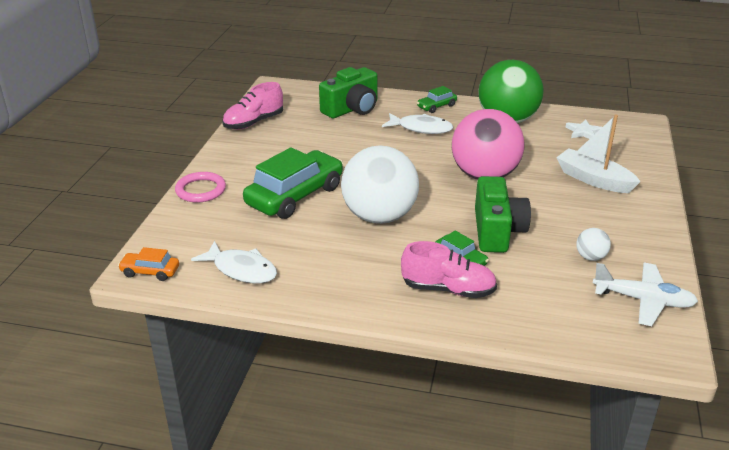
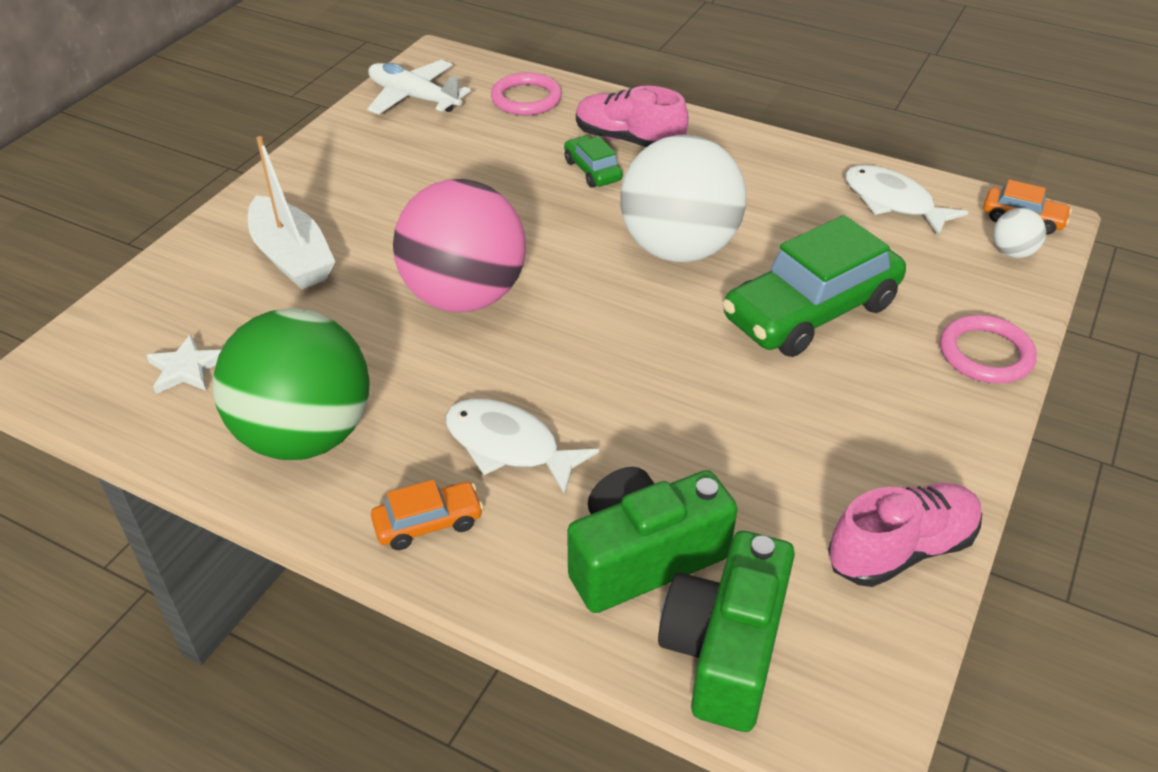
camera: 165 degrees left, 10 degrees up
green car [417,86,457,113] -> orange car [371,480,484,550]
green camera [475,176,531,253] -> green camera moved to [658,531,795,732]
white ball [576,228,611,261] -> white ball moved to [993,208,1046,258]
none -> pink ring [491,72,562,115]

